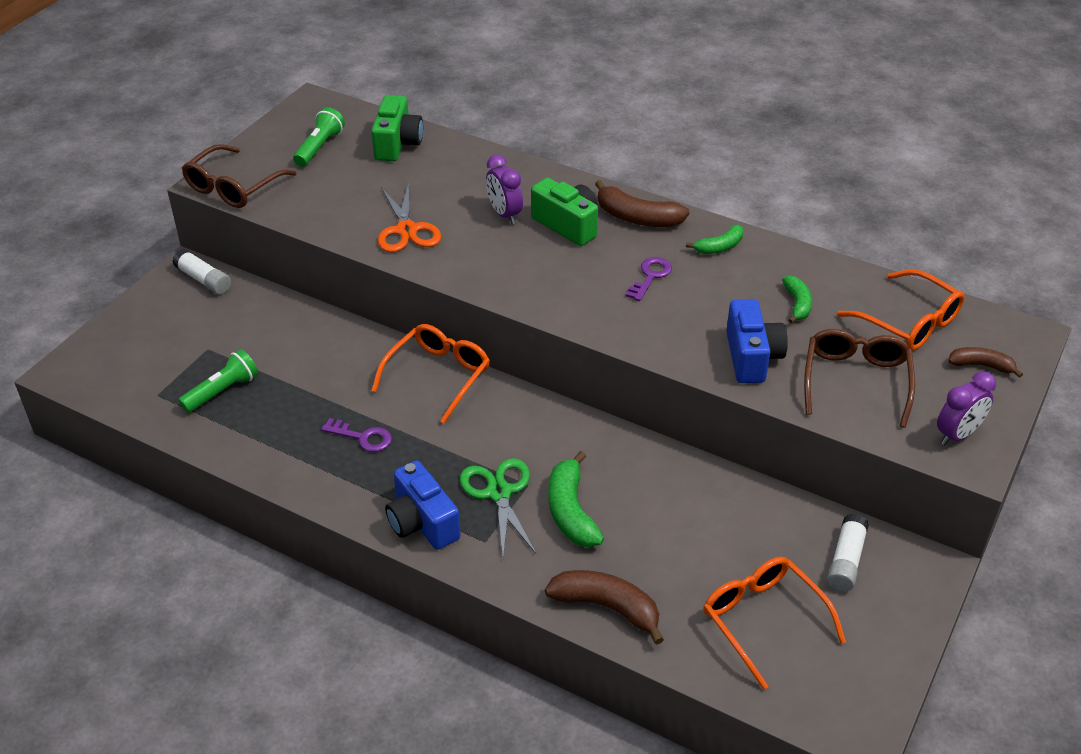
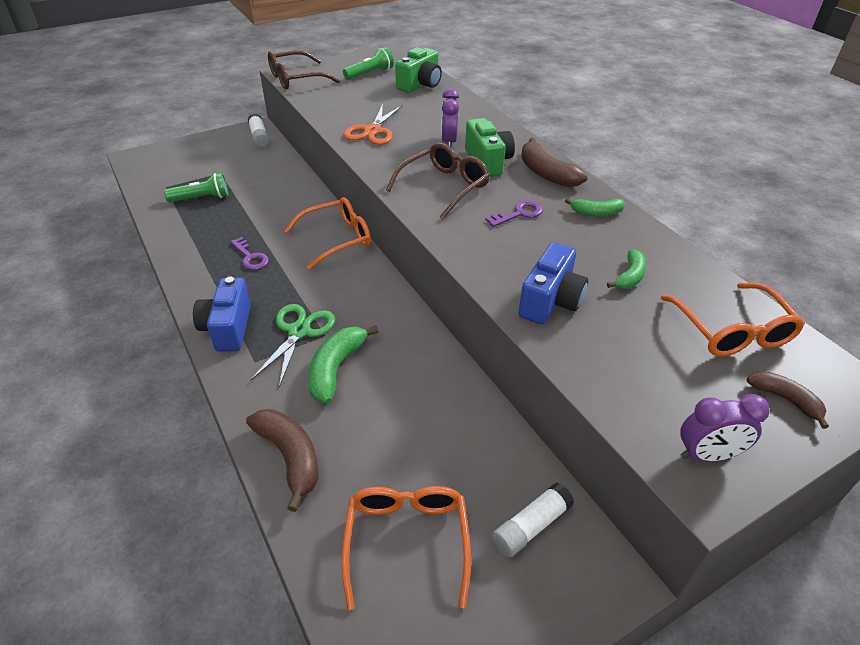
camera: 30 degrees right, 0 degrees up
brown glasses [804,329,915,428] -> brown glasses moved to [386,143,490,219]

